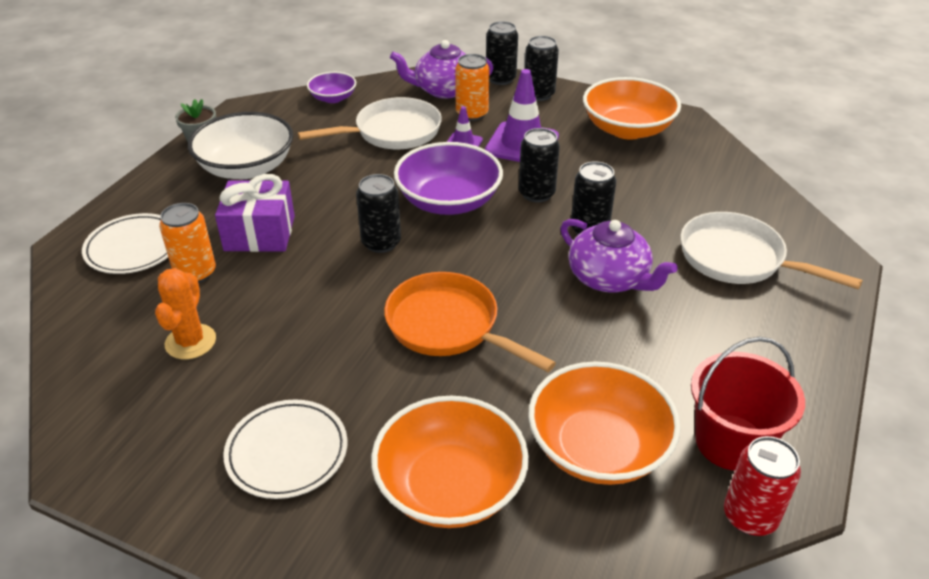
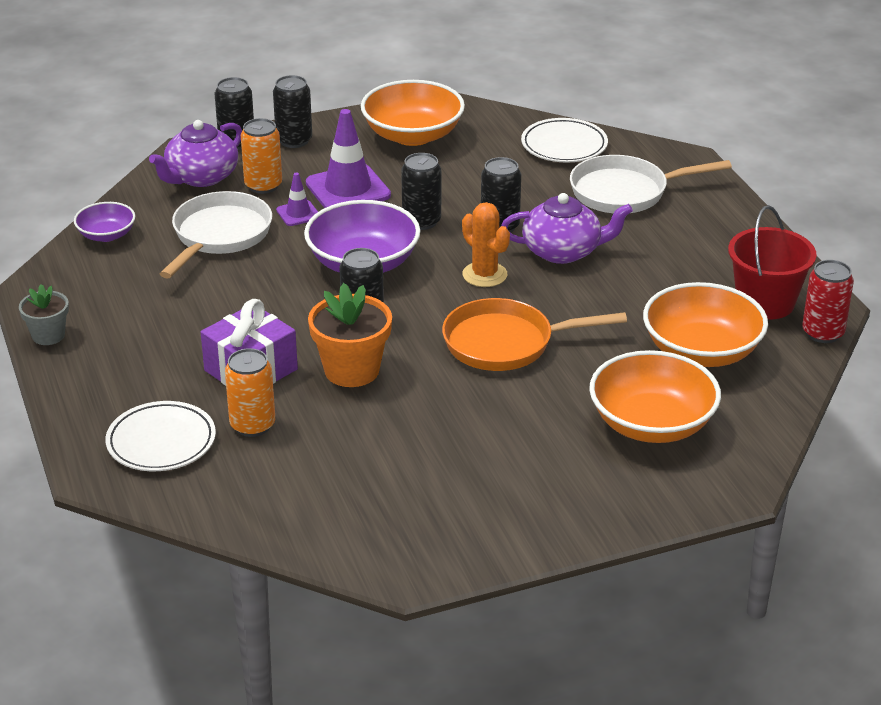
camera: 45 degrees left, 5 degrees down
orange cactus [155,268,216,359] -> orange cactus moved to [462,202,510,287]
white bowl [188,112,293,179] -> none
white plate [223,399,348,499] -> white plate moved to [521,118,608,162]
none -> orange flower pot [308,283,392,387]

